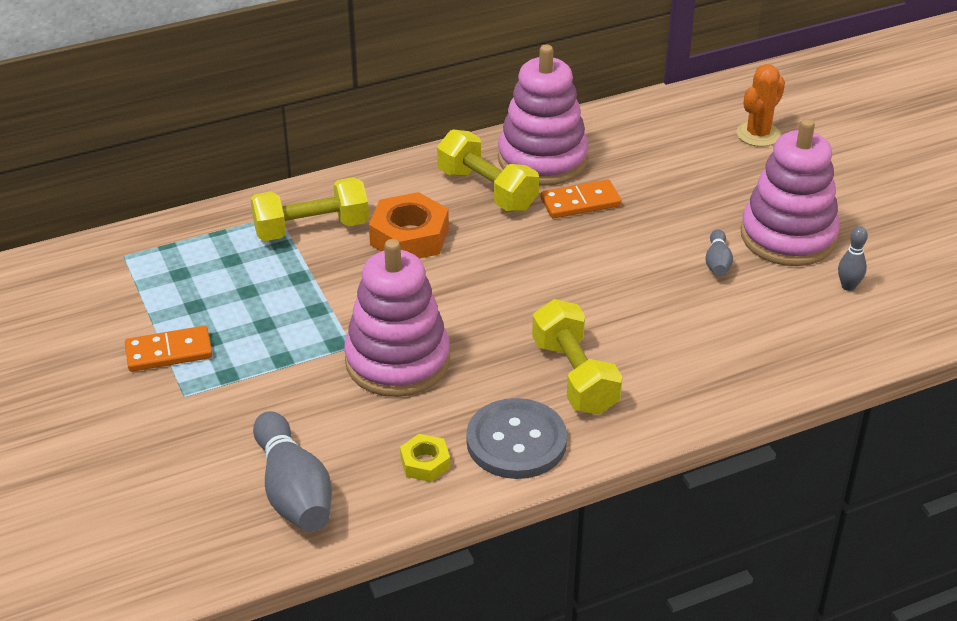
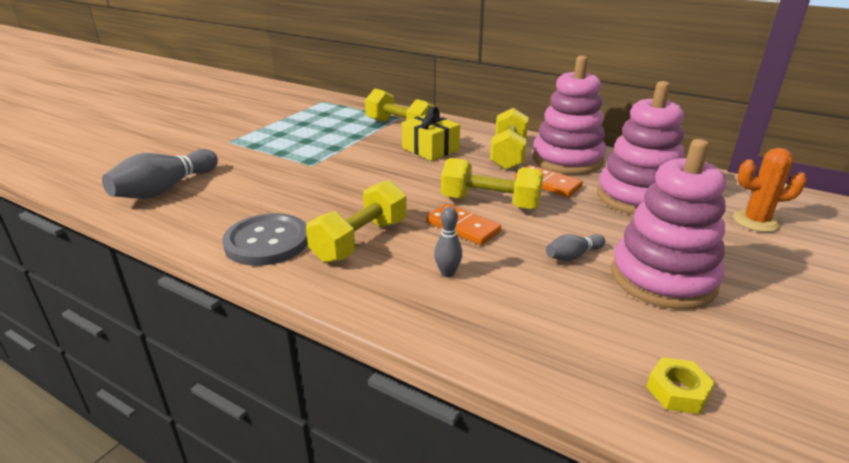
camera: 55 degrees right, 10 degrees down
orange domino [125,326,213,372] -> orange domino moved to [426,204,501,245]
pink stacking toy [344,239,450,397] -> pink stacking toy moved to [597,81,684,215]
orange nut [369,192,449,258] -> yellow gift [402,107,460,161]
yellow nut [400,434,450,482] -> yellow nut moved to [647,357,715,414]
grey bowling pin [838,226,868,291] -> grey bowling pin moved to [434,207,462,277]
none -> yellow dumbbell [441,158,543,210]

